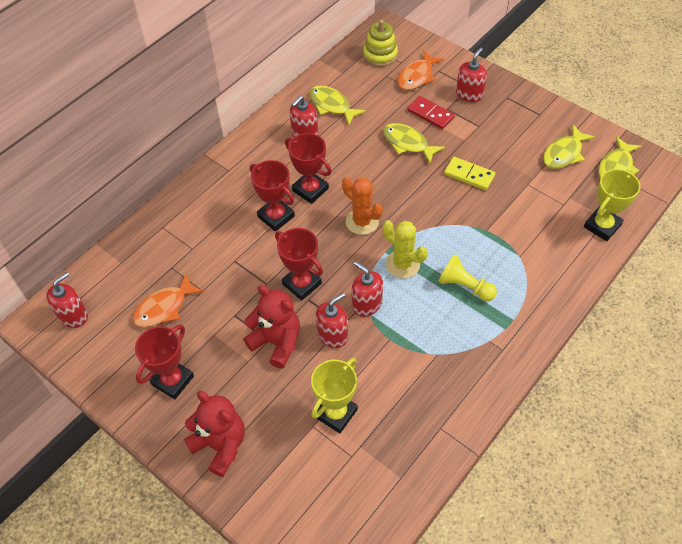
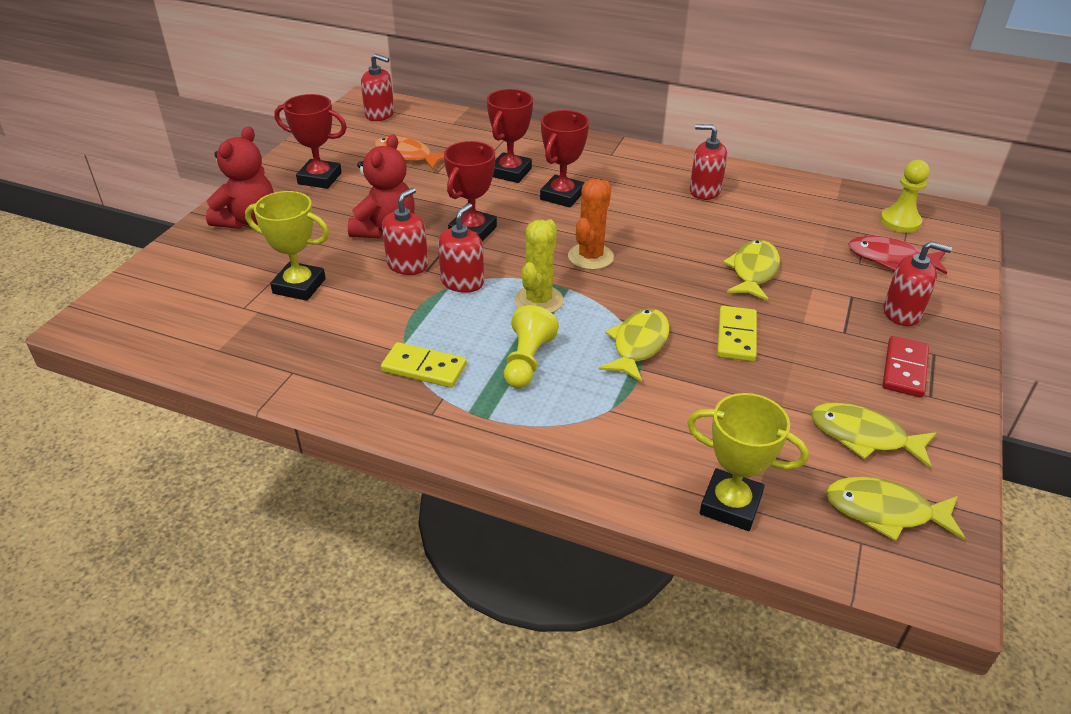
camera: 70 degrees right, 15 degrees down
red trophy [285,133,332,204] -> red trophy moved to [487,89,533,183]
yellow fish [309,86,366,125] -> yellow fish moved to [599,309,670,383]
red soap dispenser [316,292,348,348] -> red soap dispenser turned 90 degrees counterclockwise [382,188,428,275]
yellow stacking toy [363,20,398,67] -> yellow pawn [880,160,930,233]
orange fish [398,50,444,90] -> red fish [848,236,947,275]
red domino [407,96,455,129] -> red domino moved to [882,336,929,398]
none -> yellow domino [381,342,467,388]

